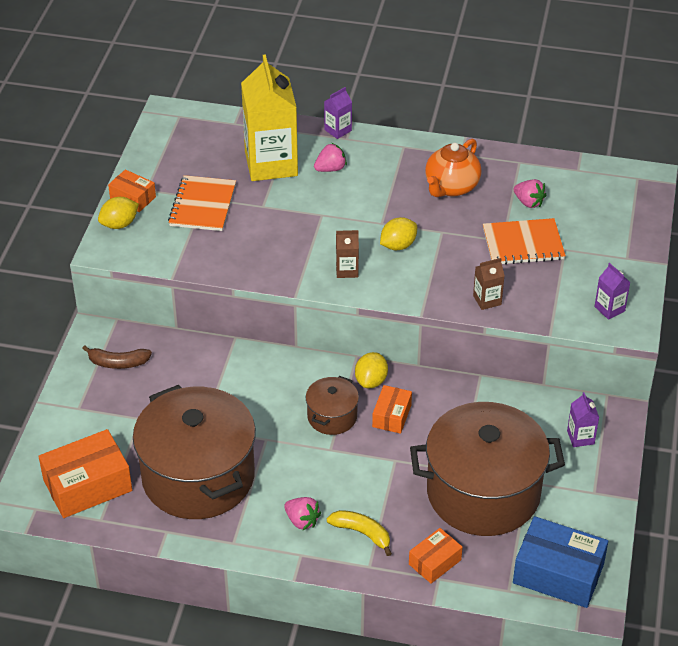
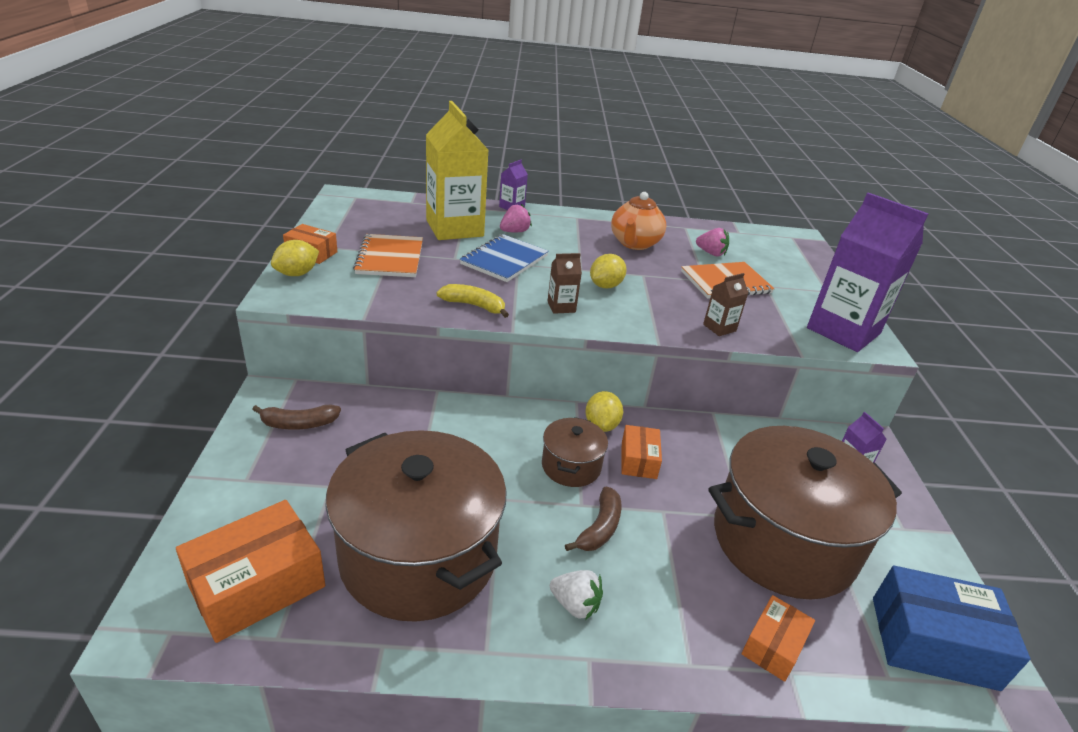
camera: 15 degrees left, 10 degrees down
pink strawberry [284,497,321,530] -> white strawberry [550,570,603,620]
yellow banana [327,510,392,556] -> yellow banana moved to [436,284,509,318]
purple carton [595,263,630,320] -> purple carton [807,192,929,352], size x2.34
none -> blue notebook [460,234,549,282]
none -> brown banana [565,487,621,551]

